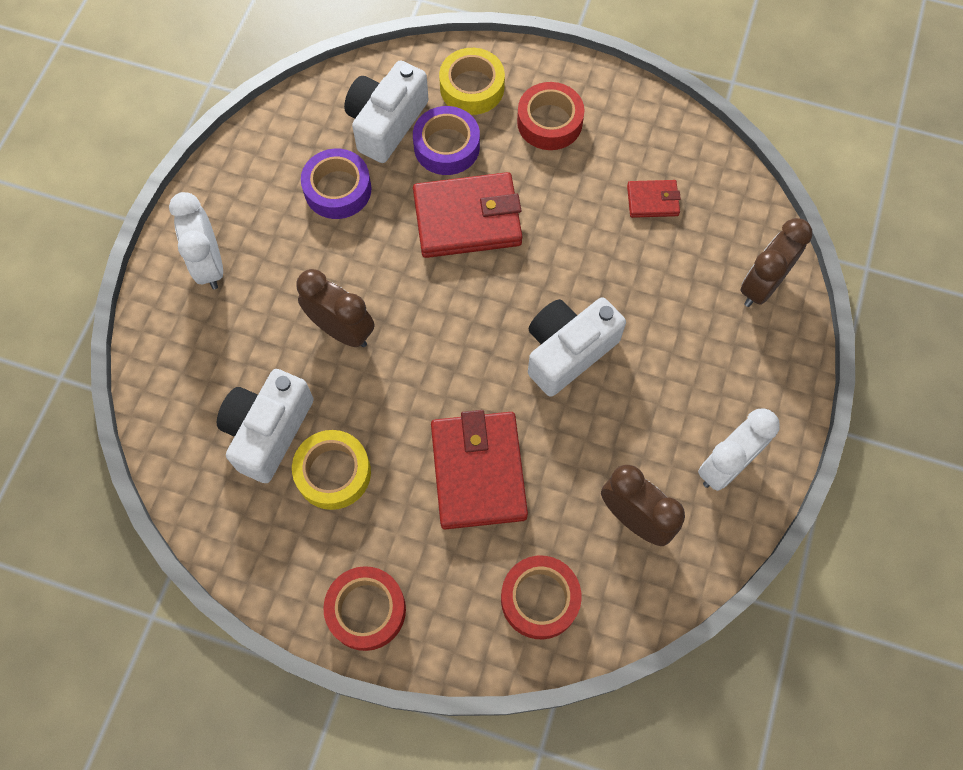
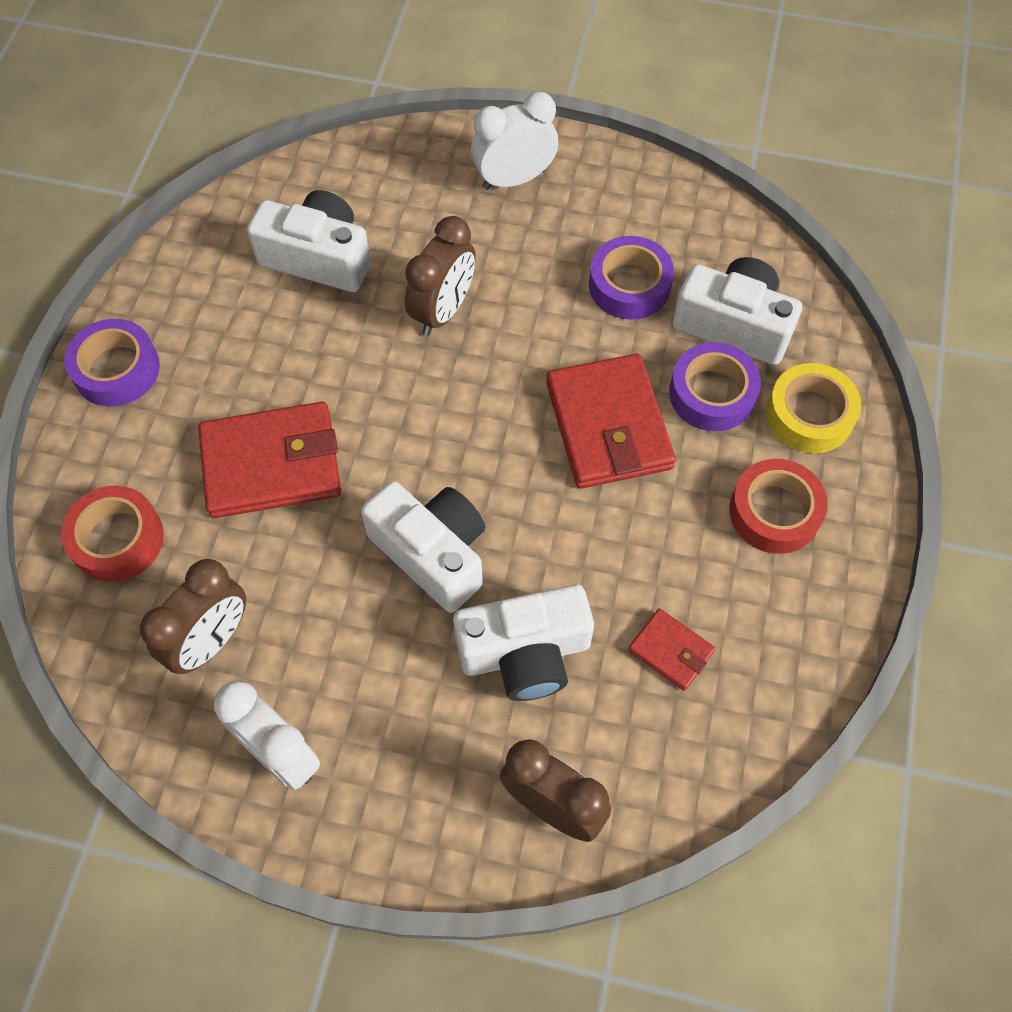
camera: 85 degrees right, 5 degrees down
yellow tape [292,430,371,510] -> none
red tape [323,566,406,651] -> purple tape [64,319,160,407]
red wallet [627,180,681,218] -> red wallet turned 45 degrees counterclockwise [628,609,715,691]
none -> white camera [453,585,594,701]

